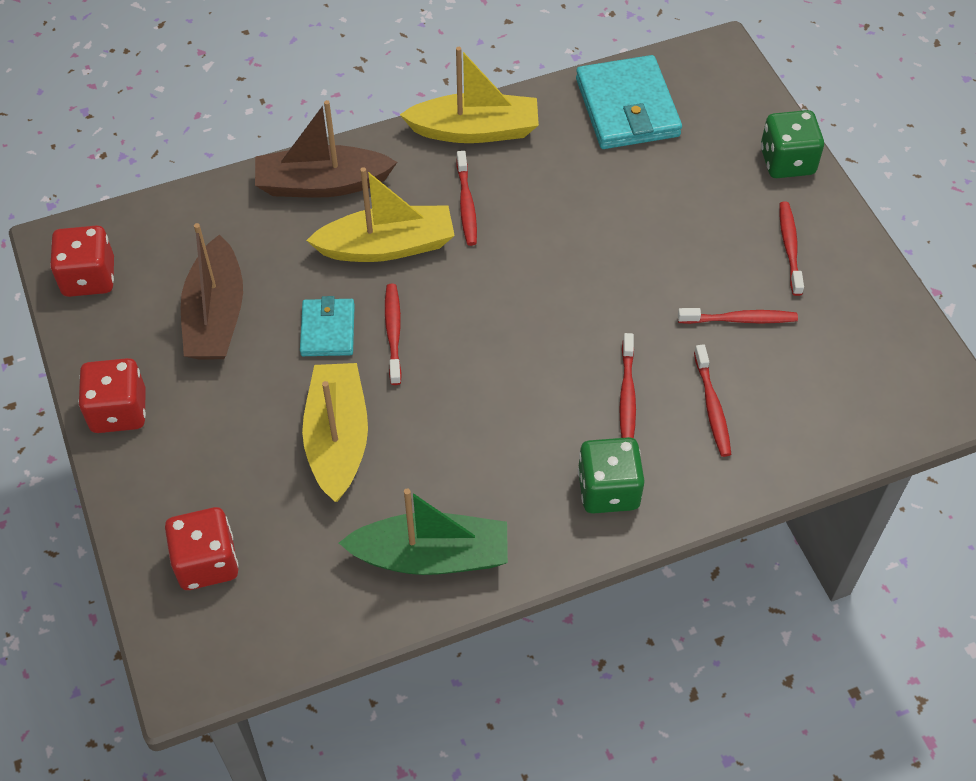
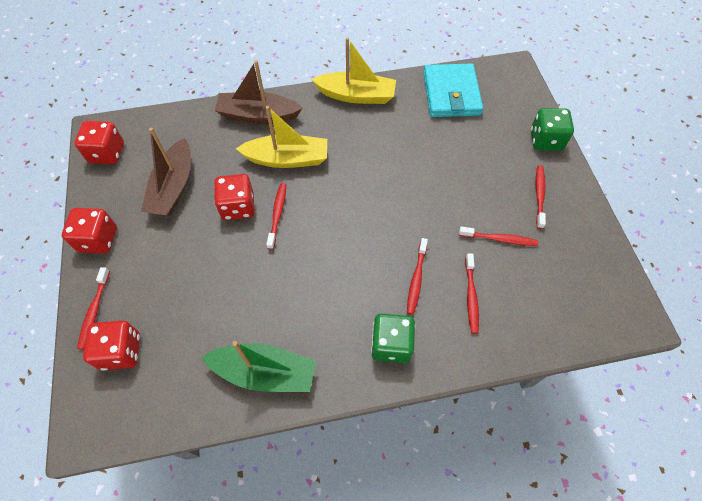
camera: 10 degrees right, 5 degrees up
turquoise wallet [300,296,355,356] -> red dice [214,174,255,220]
yellow boat [302,363,368,502] -> none
red toothbrush [456,151,477,246] -> red toothbrush moved to [77,267,110,350]

